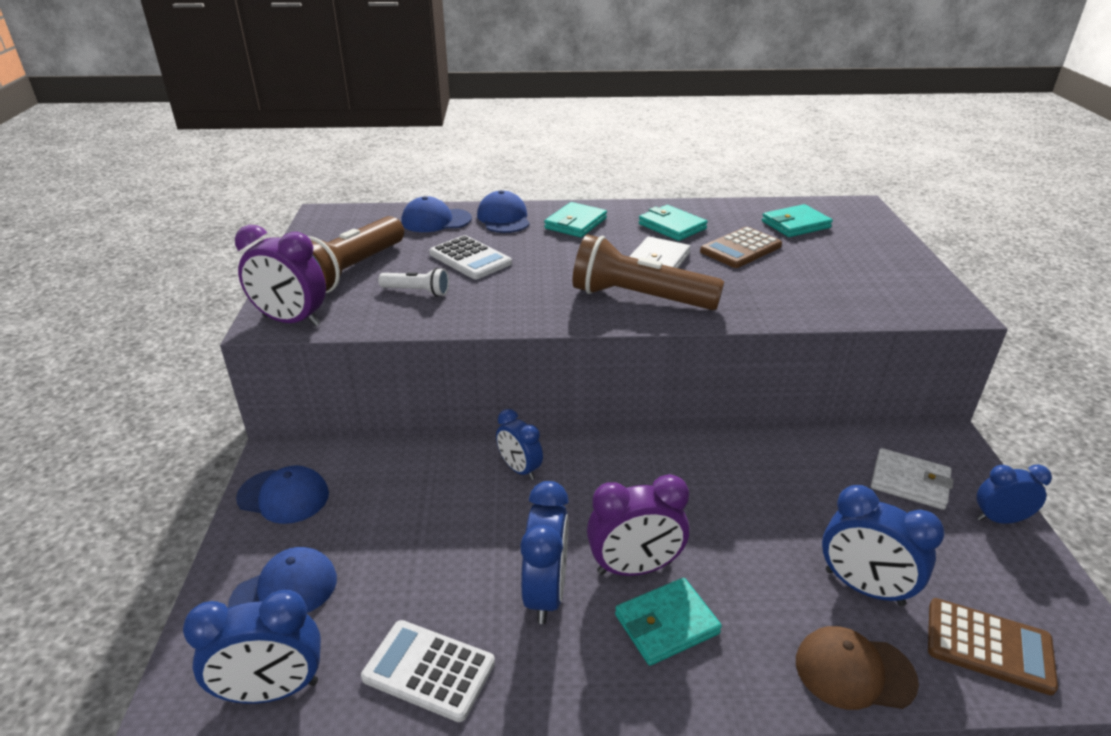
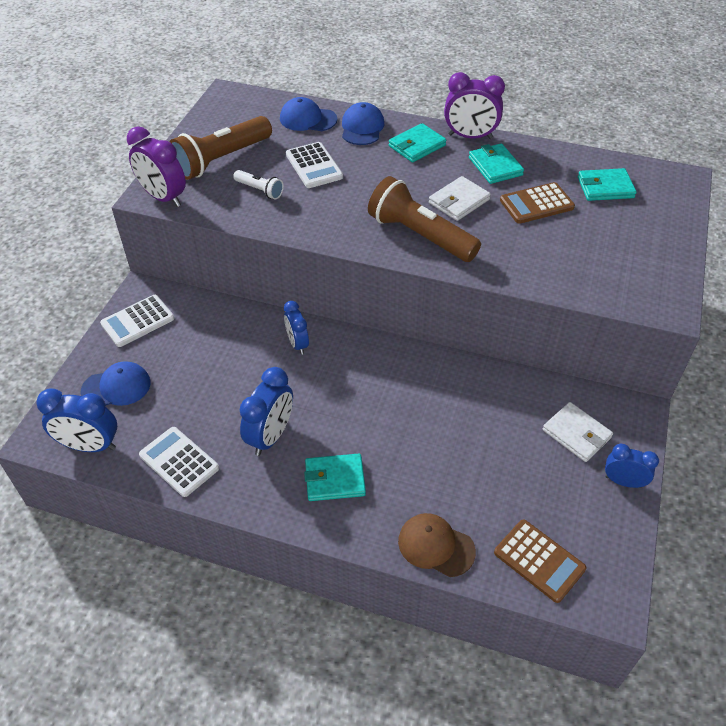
camera: 20 degrees right, 15 degrees up
blue cap [236,465,329,524] -> white calculator [100,295,174,347]
purple clock [587,474,689,576] -> purple clock moved to [444,72,505,139]
blue clock [822,485,945,606] -> none

